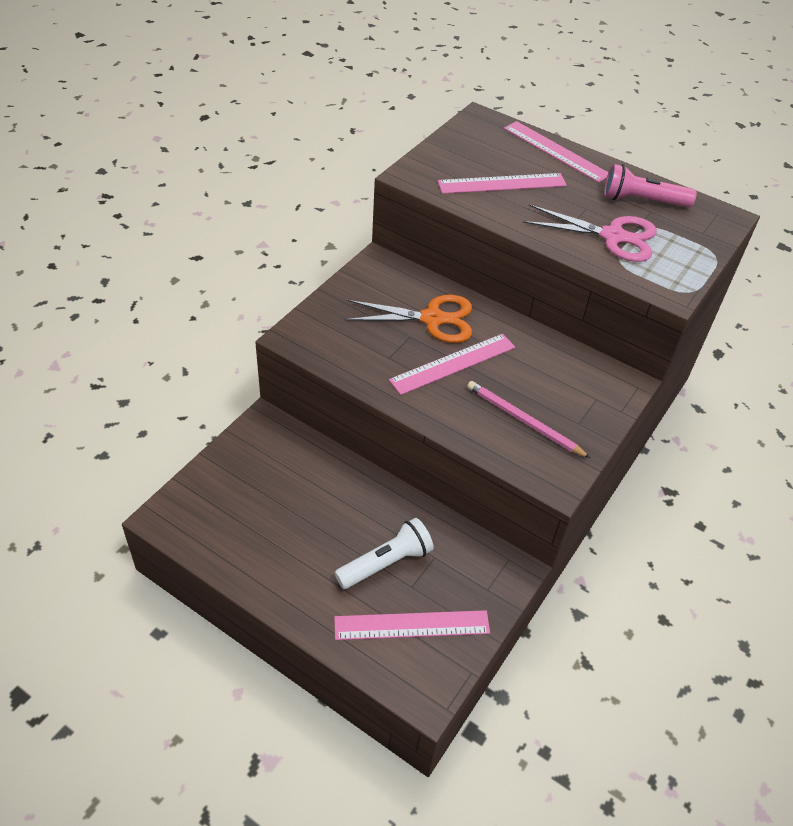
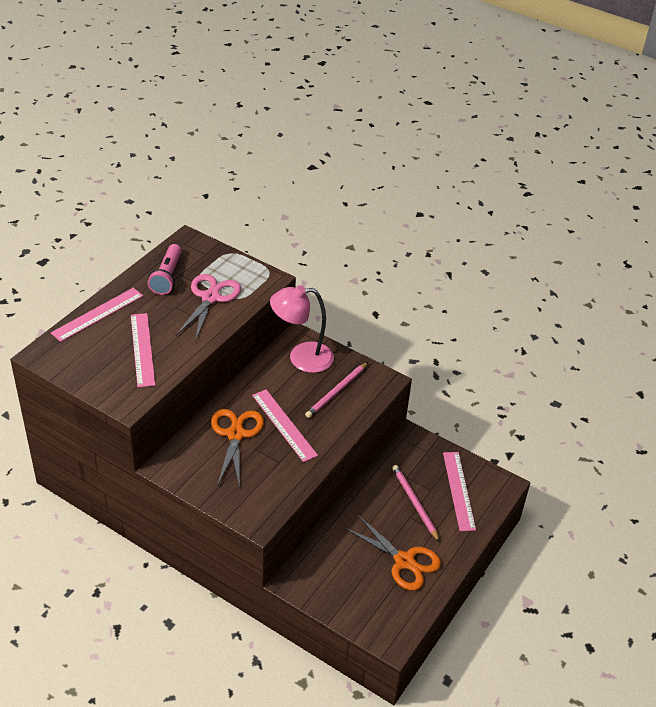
camera: 90 degrees left, 5 degrees down
white flashlight [335,518,434,589] -> pink pencil [392,465,440,542]
none -> pink lamp [270,285,334,373]
none -> orange scissors [344,515,441,591]

